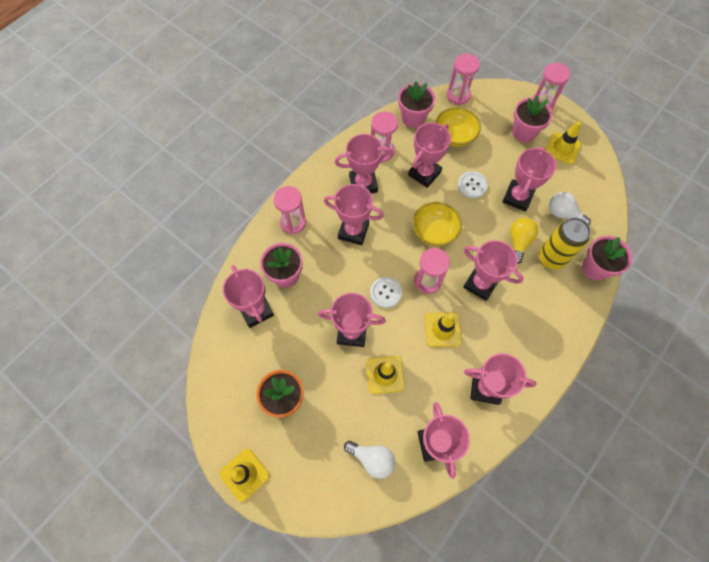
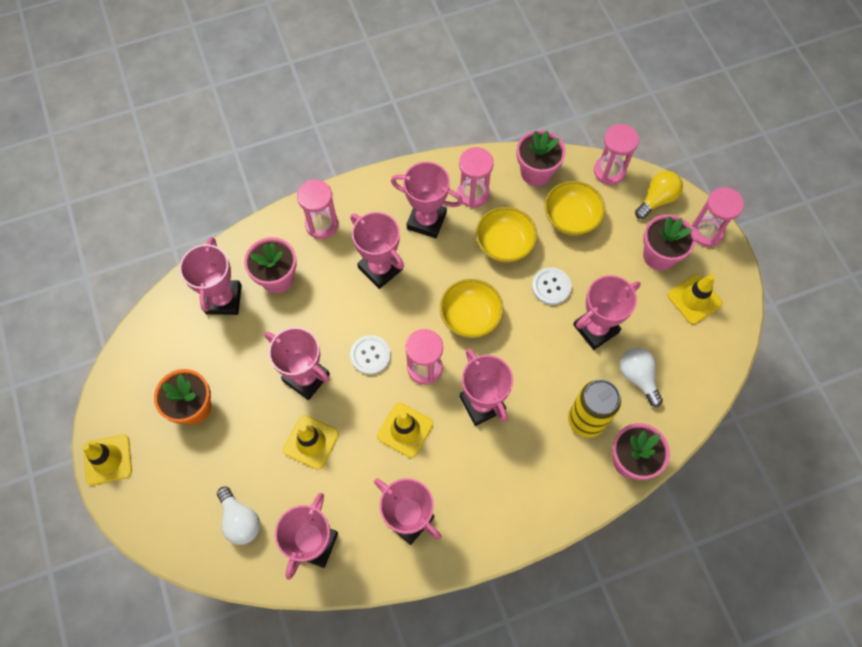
camera: 30 degrees right, 0 degrees up
pink trophy [408,123,451,188] -> yellow bowl [476,207,537,263]
yellow light bulb [510,218,538,264] -> yellow light bulb moved to [635,171,683,219]

